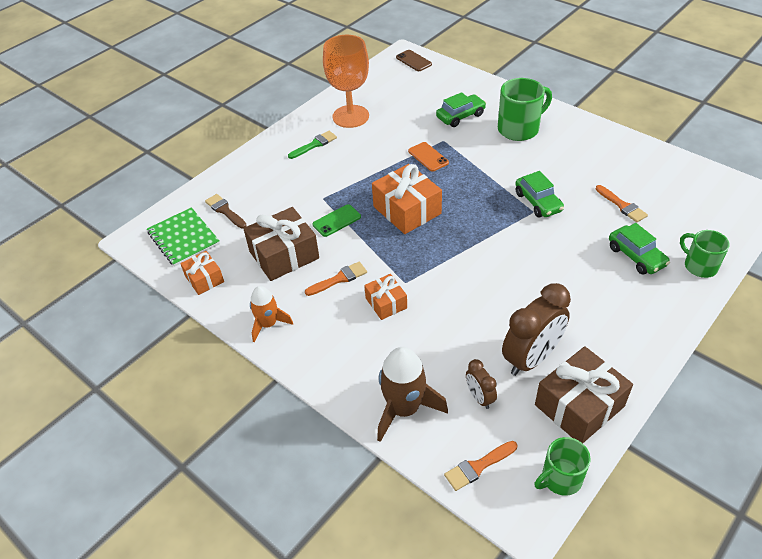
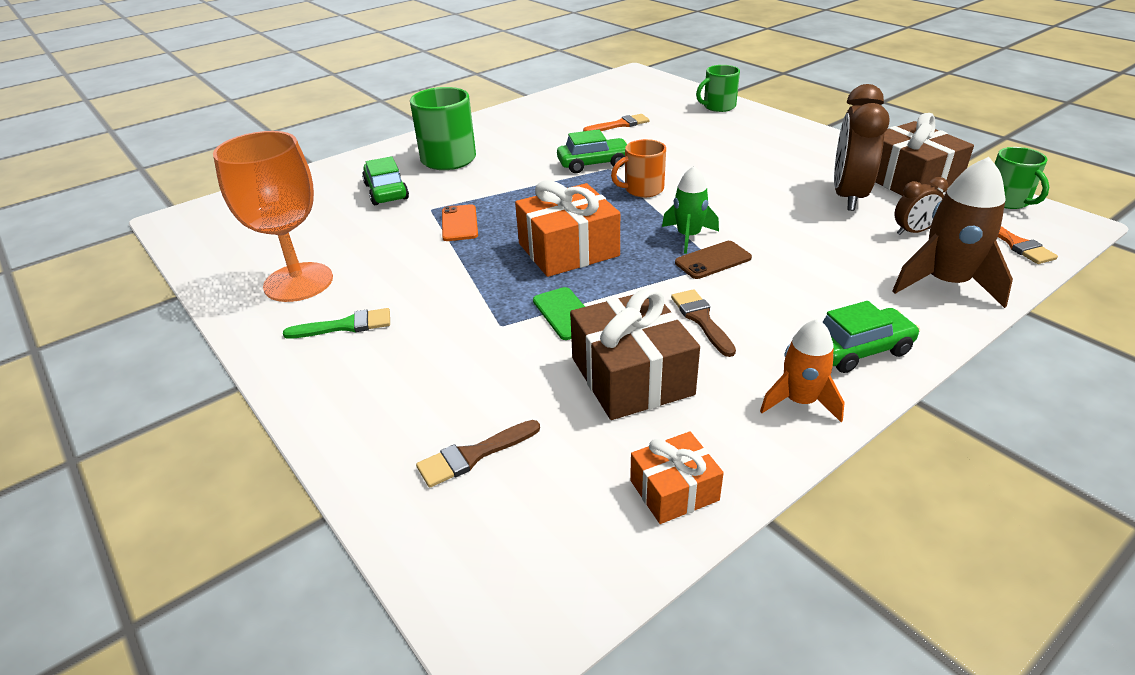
camera: 80 degrees left, 10 degrees down
green notebook [147,207,220,267] -> none
green brush [288,131,337,159] -> green brush turned 105 degrees clockwise [283,308,390,339]
orange brush [305,262,367,296] -> brown brush [671,289,736,357]
orange gift [364,274,407,320] -> none
brown phone [396,50,432,71] -> brown phone moved to [675,241,752,279]
orange phone [408,142,449,172] -> orange phone turned 75 degrees counterclockwise [442,204,478,241]
brown clock [502,283,571,376] -> brown clock turned 135 degrees counterclockwise [834,84,890,211]
green car [609,223,670,275] -> green car moved to [823,301,920,373]
none -> orange mug [611,139,666,198]
none -> green rocket [662,166,719,254]

